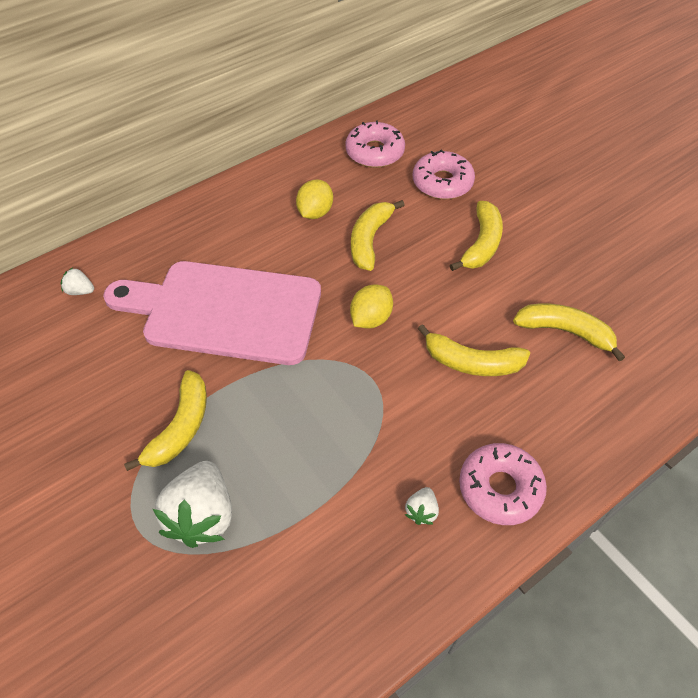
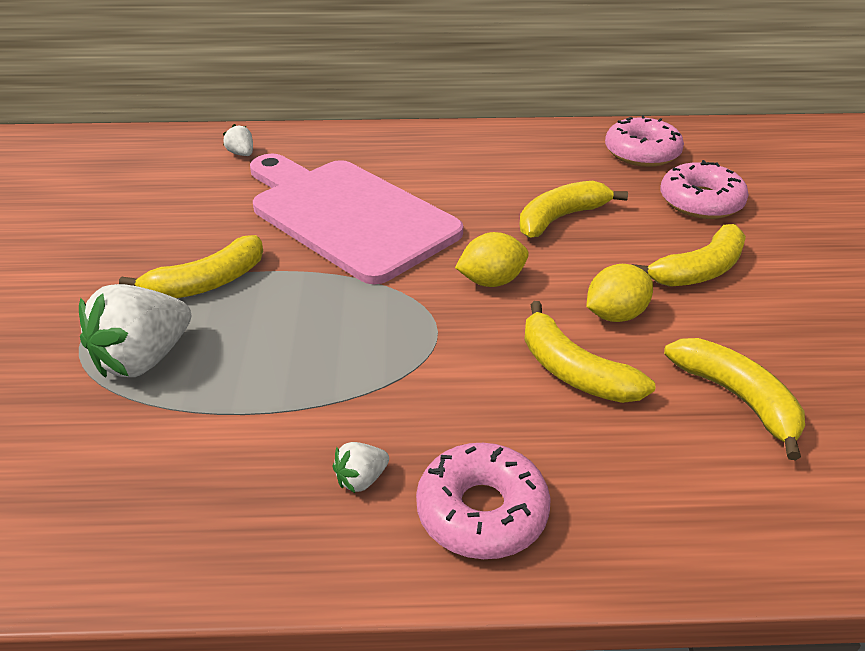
camera: 35 degrees right, 15 degrees down
yellow lemon [296,180,333,219] -> yellow lemon moved to [587,264,653,322]

